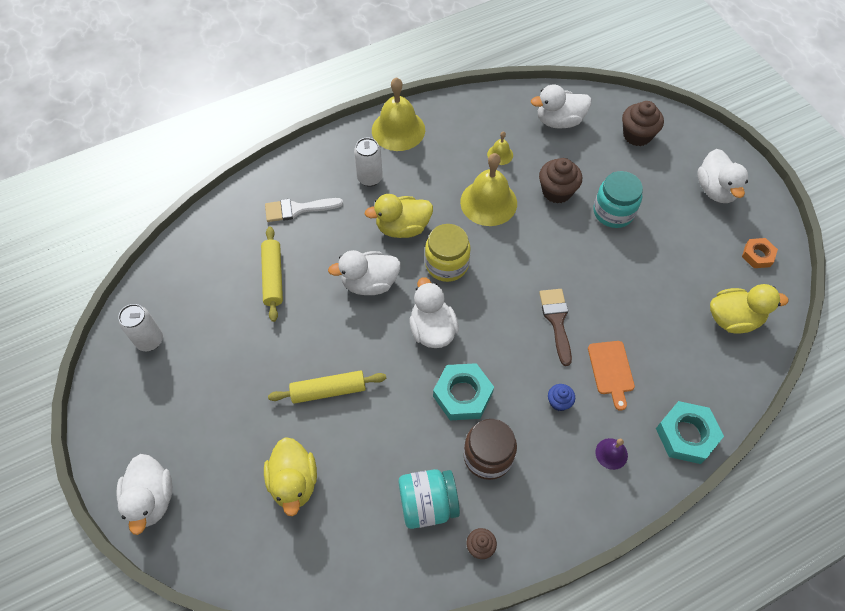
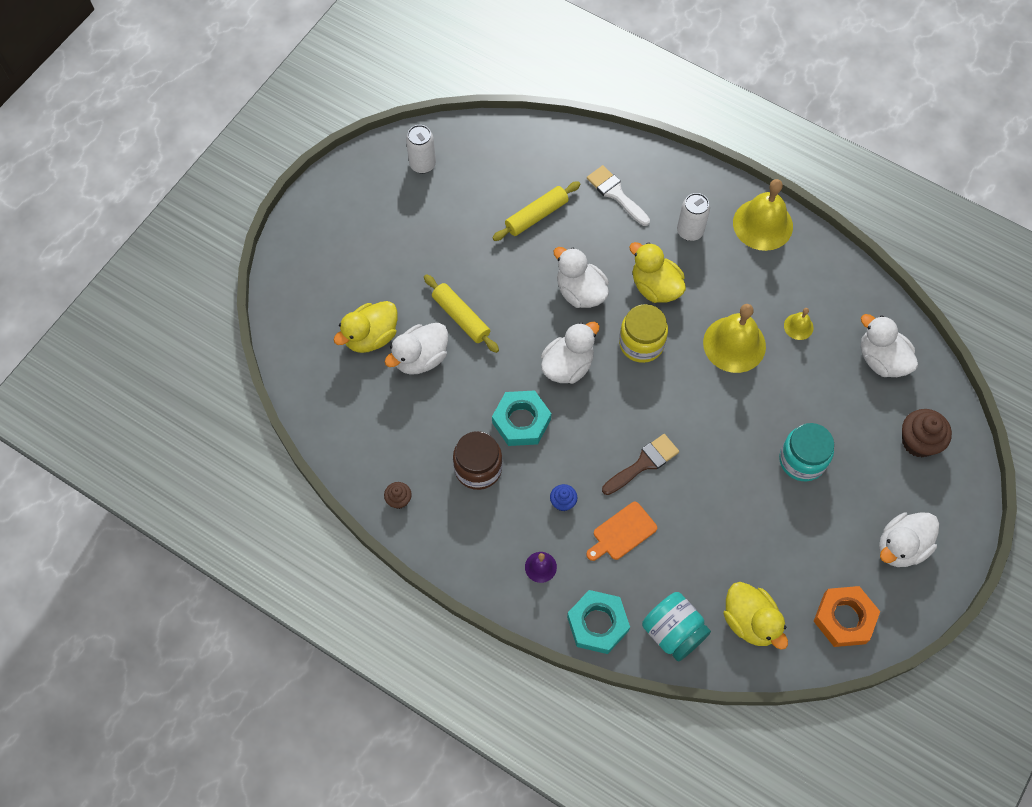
camera: 60 degrees right, 5 degrees up
white duck [116,454,172,535] -> white duck moved to [385,323,448,375]
turquoise jar [398,469,460,529] -> turquoise jar moved to [642,592,711,661]
brown cupcake [539,158,582,203] -> none
orange nut [742,238,778,268] -> orange nut [814,586,880,647], size x1.65

